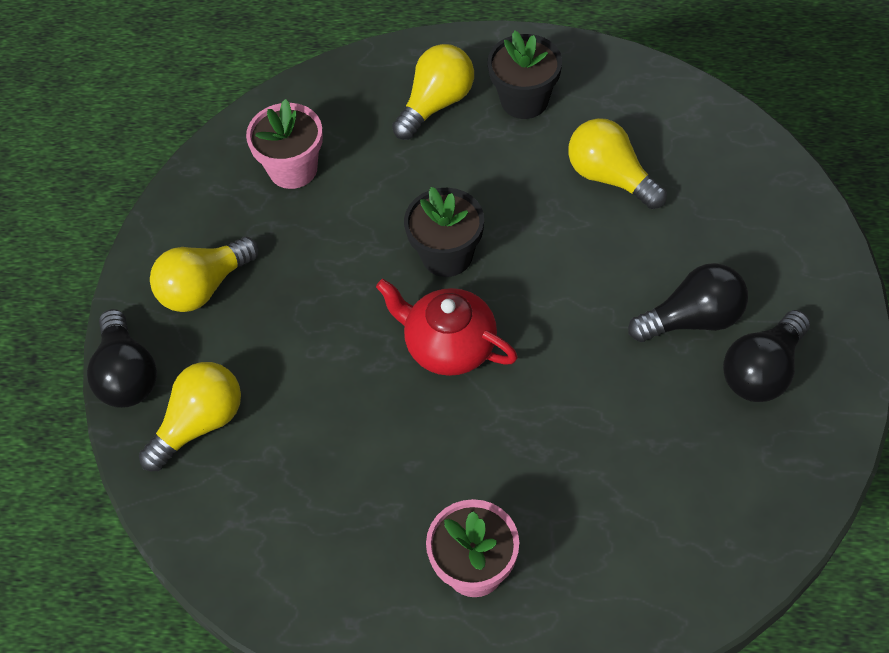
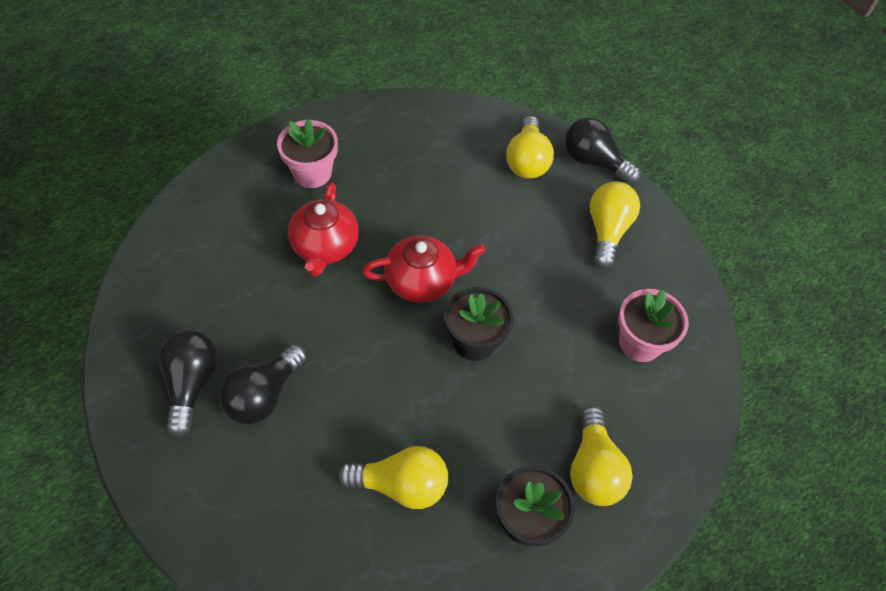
camera: 135 degrees right, 0 degrees up
none -> red teapot [288,182,359,277]

